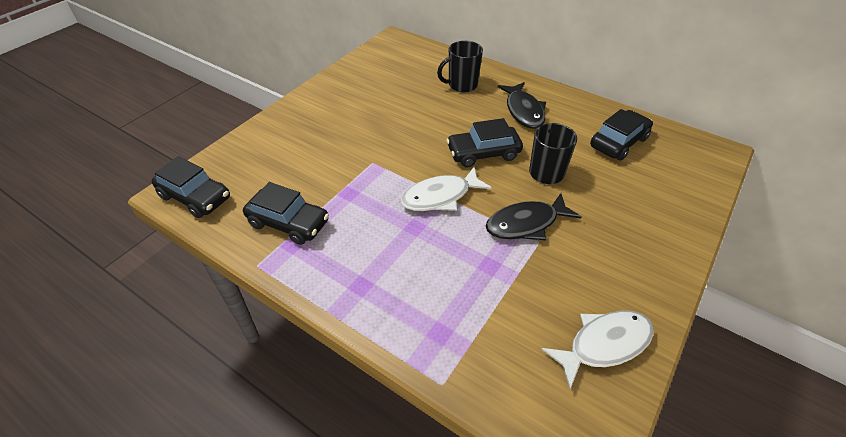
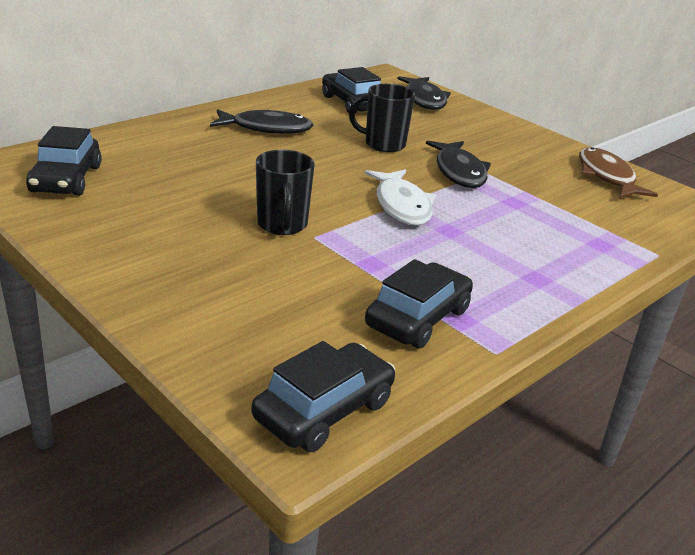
camera: 80 degrees left, 15 degrees down
black mug [437,41,483,93] -> black mug moved to [256,150,314,235]
black car [446,118,523,167] -> black car moved to [26,126,102,196]
white fish [541,311,654,389] -> brown fish [579,147,658,199]
none -> black fish [398,76,451,110]

